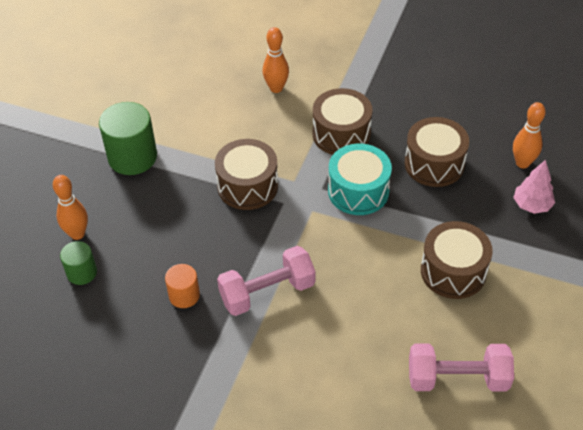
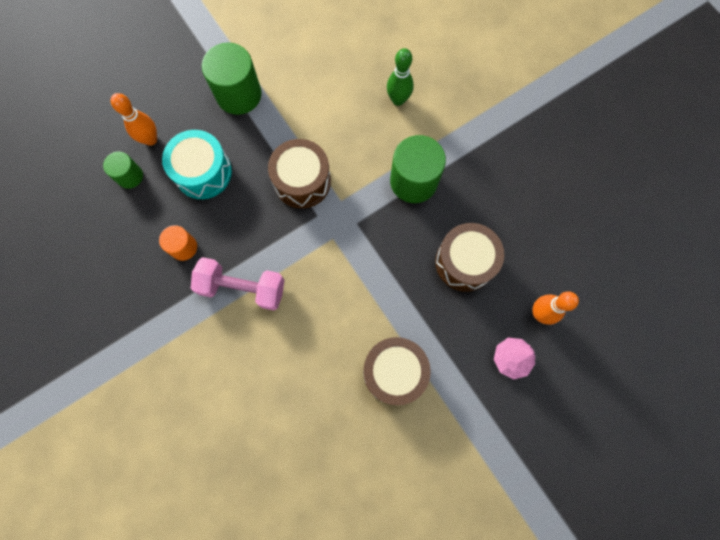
camera: 35 degrees right, 25 degrees up
orange bowling pin [263,27,289,93] -> green bowling pin [387,48,414,106]
brown drum [313,88,373,155] -> green cylinder [390,135,446,203]
turquoise drum [328,144,392,215] -> turquoise drum moved to [162,130,232,199]
pink dumbbell [409,343,514,392] -> none

